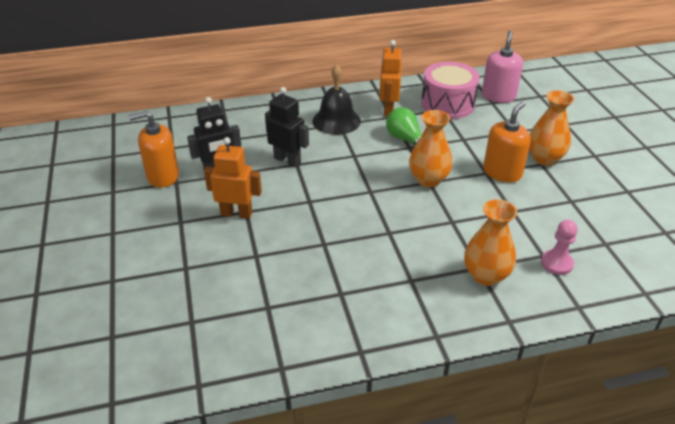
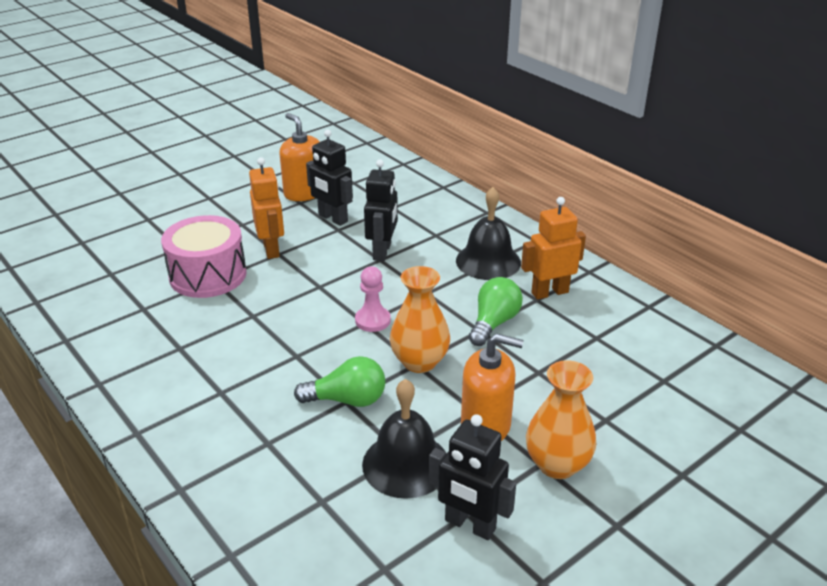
camera: 65 degrees right, 5 degrees down
pink drum [421,62,480,119] -> pink drum moved to [161,215,247,298]
orange vase [464,199,517,286] -> none
pink soap dispenser [482,31,523,103] -> none
pink pawn [541,220,578,275] -> pink pawn moved to [355,266,391,332]
none -> green light bulb [294,356,385,407]
none -> black bell [362,379,447,499]
none -> black robot [429,414,516,540]

